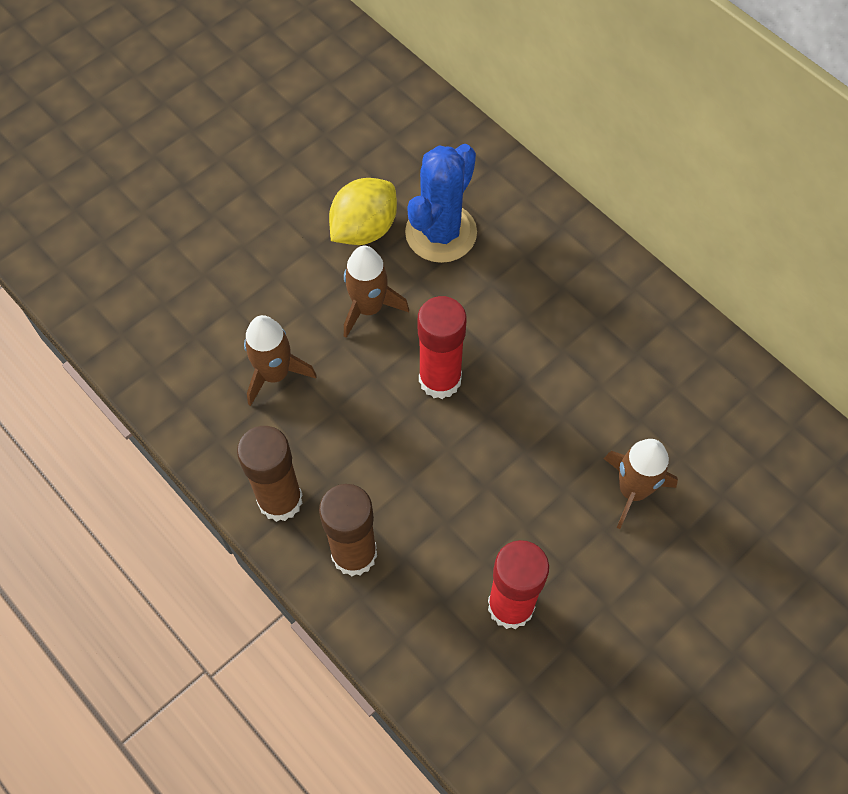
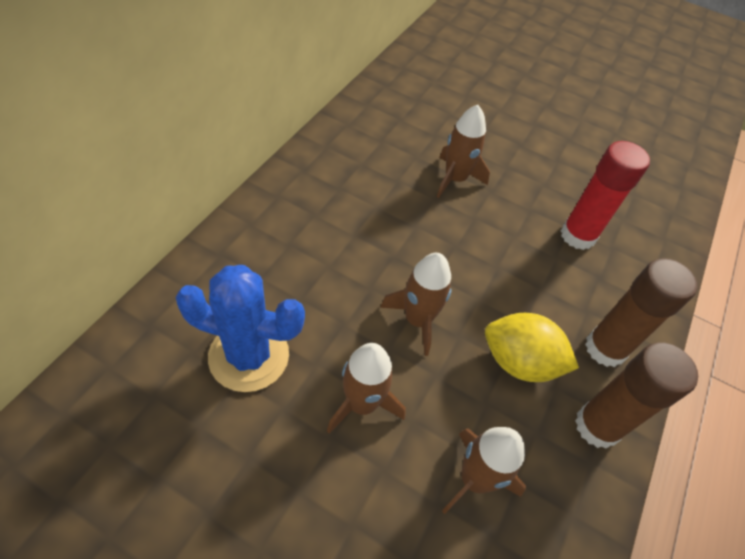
camera: 115 degrees left, 10 degrees down
yellow lemon [329,178,397,245] -> yellow lemon moved to [485,313,579,382]
red glue stick [418,296,467,399] -> brown rocket [380,253,451,356]

